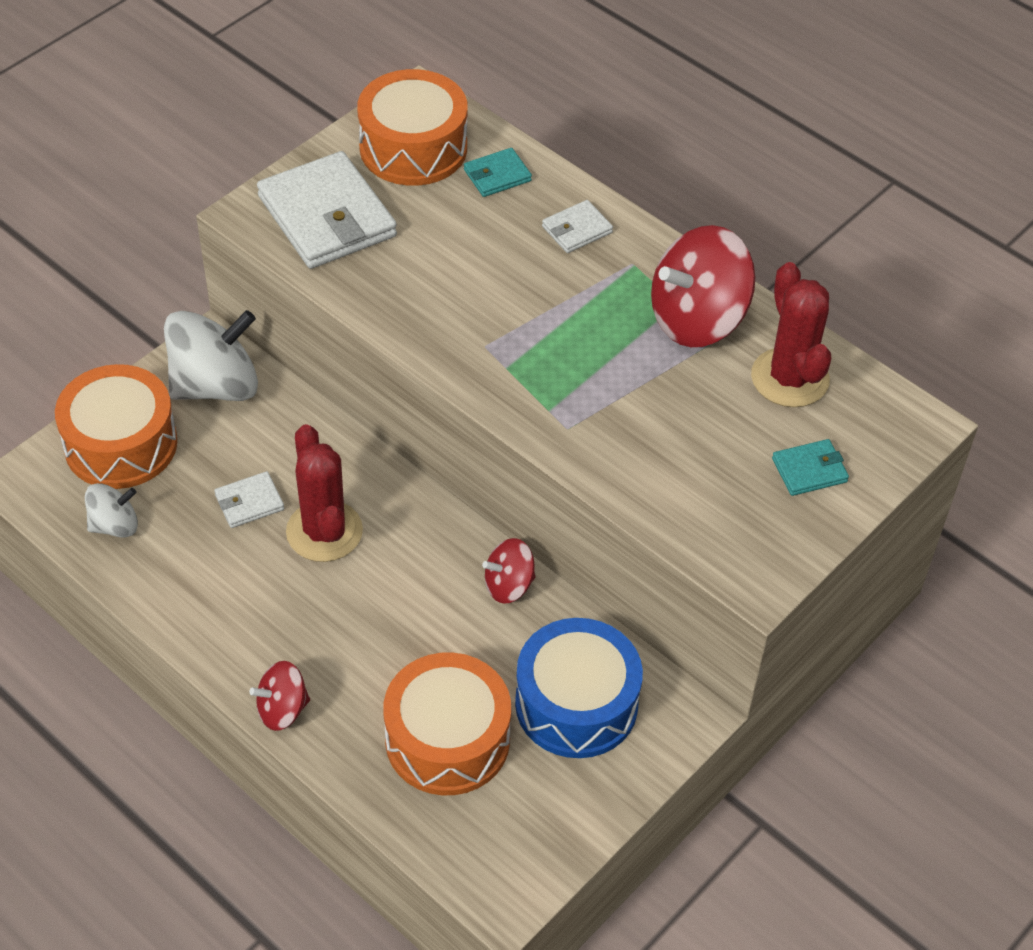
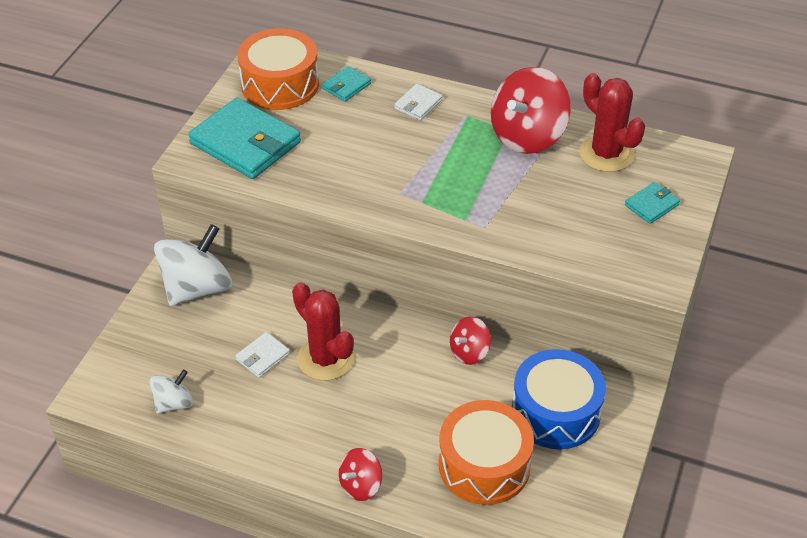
camera: 20 degrees left, 5 degrees down
orange drum [55,364,177,489] -> none
white wallet [257,151,397,269] -> turquoise wallet [188,98,301,179]

